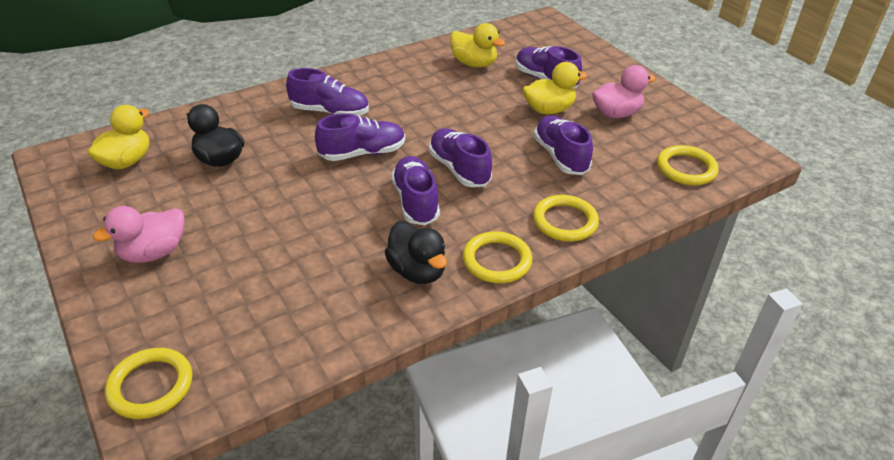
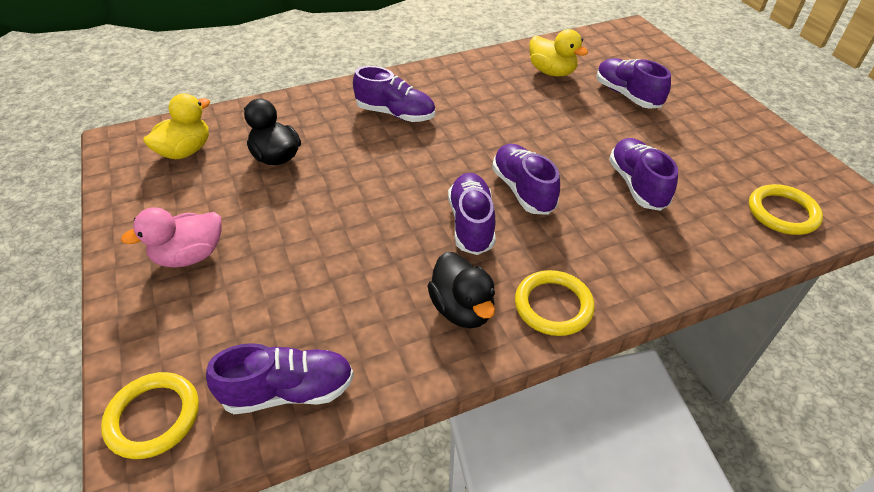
camera: 10 degrees right, 5 degrees up
purple shoe [315,113,405,161] -> purple shoe moved to [206,343,354,414]
yellow duck [523,62,587,114] -> none
yellow ring [533,195,599,242] -> none
pink duck [592,65,656,118] -> none

